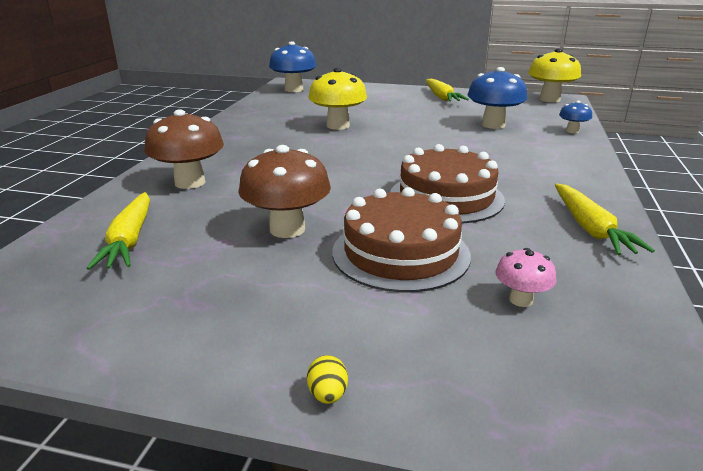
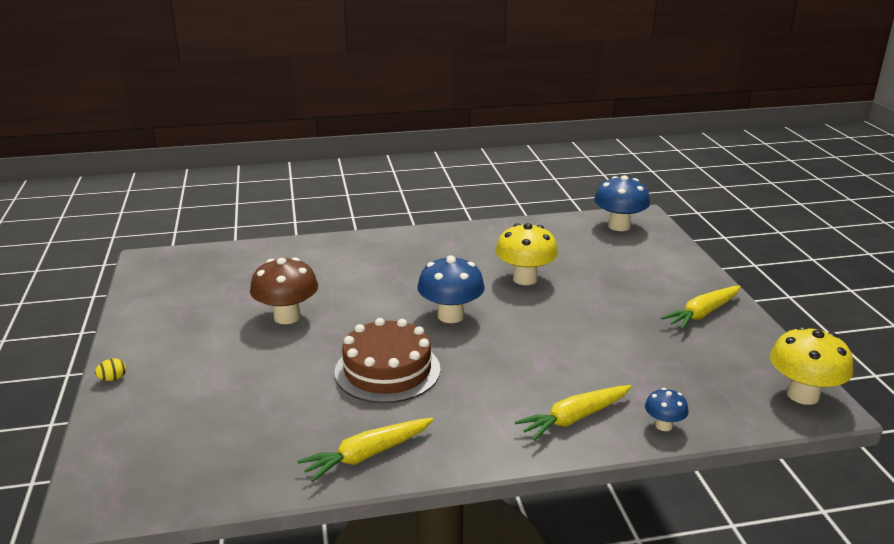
camera: 65 degrees right, 0 degrees up
yellow carrot [87,192,150,270] -> yellow carrot moved to [515,385,632,441]
brown mushroom [144,109,224,189] -> none
brown cake [332,187,471,292] -> none
blue mushroom [467,67,527,129] -> blue mushroom moved to [417,255,485,323]
pink mushroom [496,248,556,307] -> none

